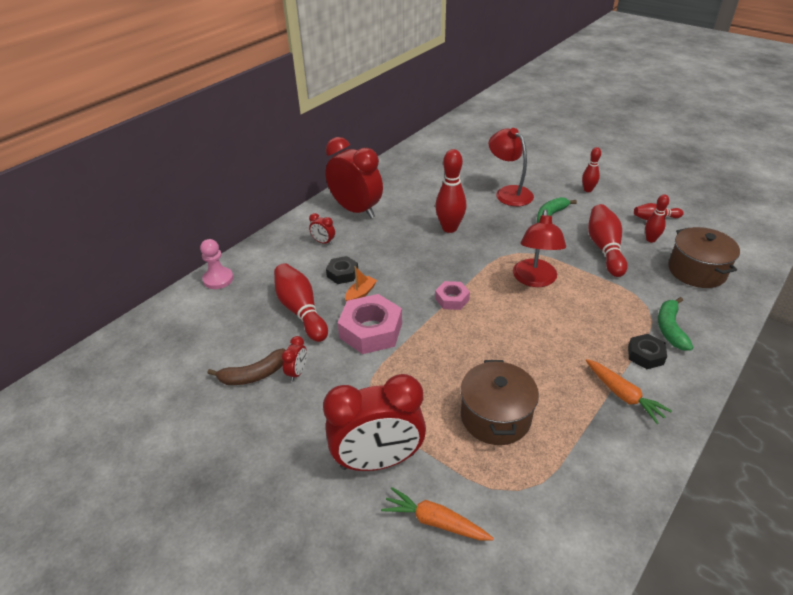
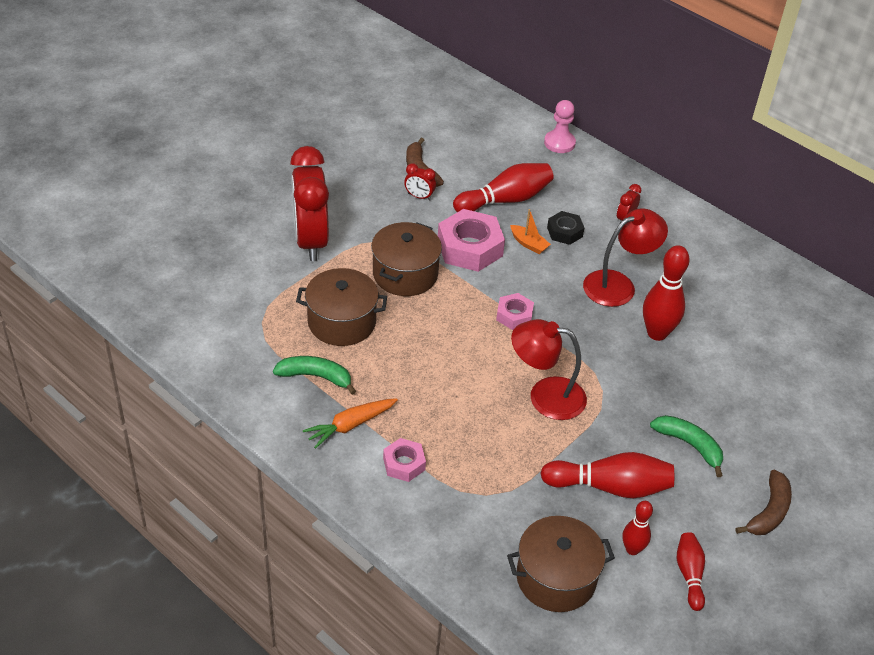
camera: 90 degrees right, 5 degrees up
red clock [325,137,383,218] -> none
orange carrot [381,487,493,541] -> none
red lamp [489,128,534,206] -> red lamp moved to [583,208,668,307]
red bowling pin [582,147,601,192] -> brown banana [736,470,792,535]
black nut [628,334,667,369] -> pink nut [383,438,426,482]
green banana [658,297,693,351] -> green banana moved to [273,356,356,395]
none -> brown pot [371,222,442,296]

